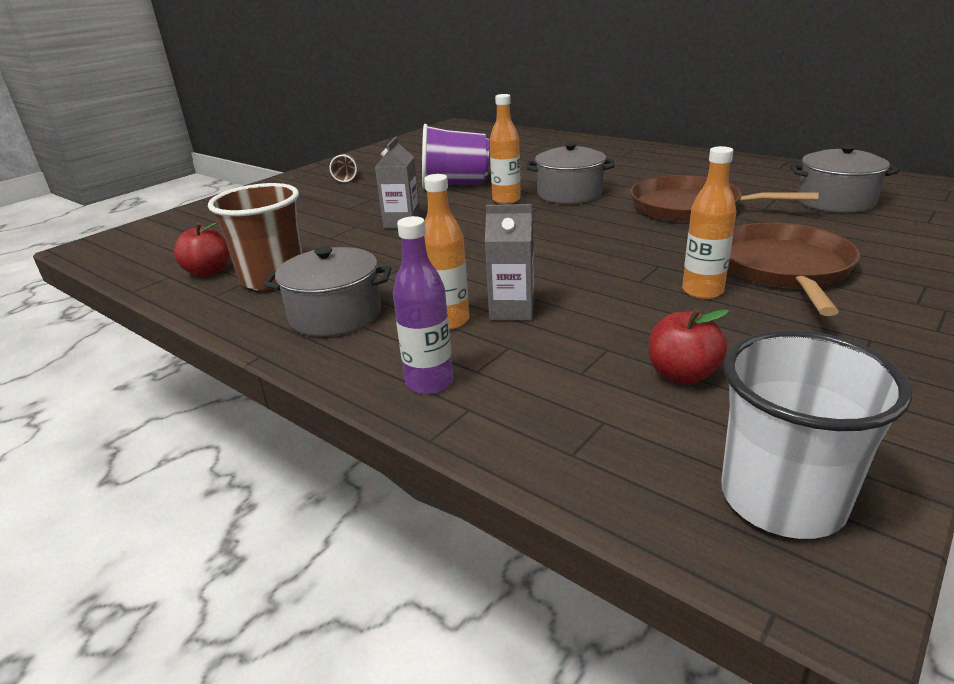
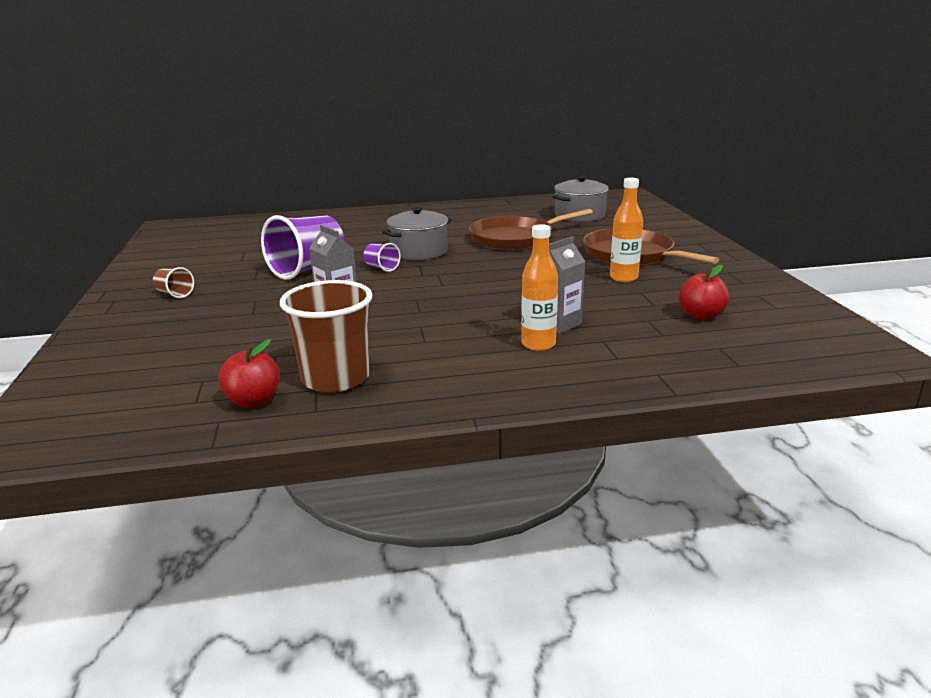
camera: 50 degrees left, 5 degrees down
grey pot [263,246,391,337] -> none
purple bottle [393,216,453,394] -> none
orange bottle [490,94,521,204] -> purple cup [363,243,401,272]
white cup [721,330,912,539] -> none

